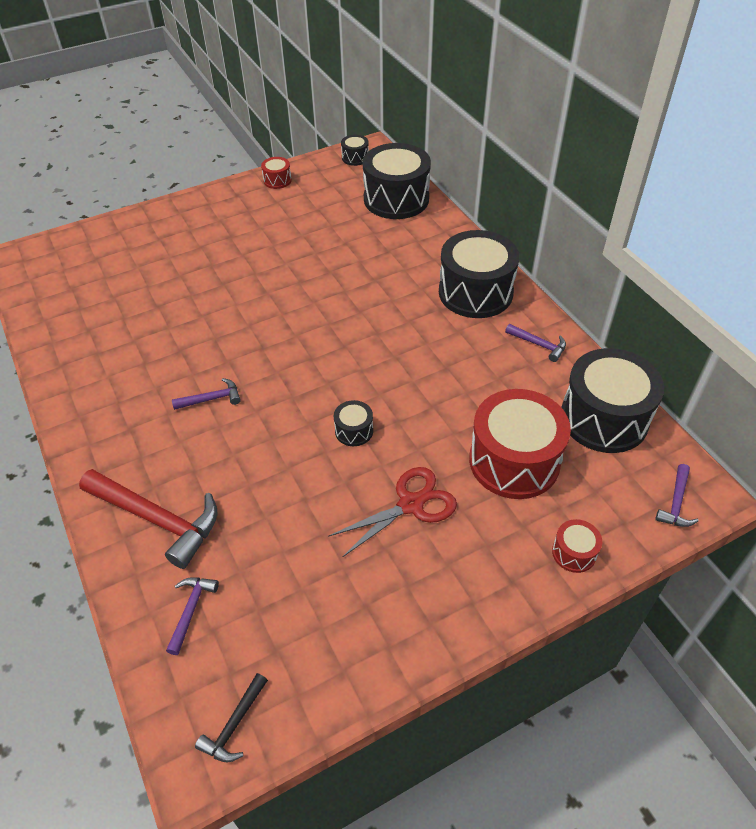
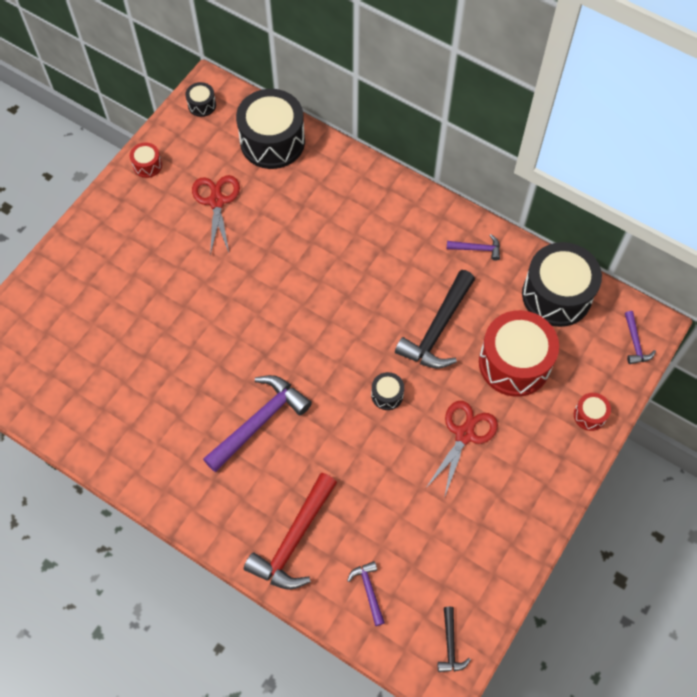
camera: 30 degrees left, 15 degrees up
red hammer [79,469,218,569] -> red hammer turned 120 degrees clockwise [244,473,337,590]
purple hammer [172,378,241,410] -> purple hammer [203,375,312,472], size x2.03
black drum [439,230,519,318] -> none
none -> red scissors [192,175,240,255]
none -> black hammer [395,270,475,369]

